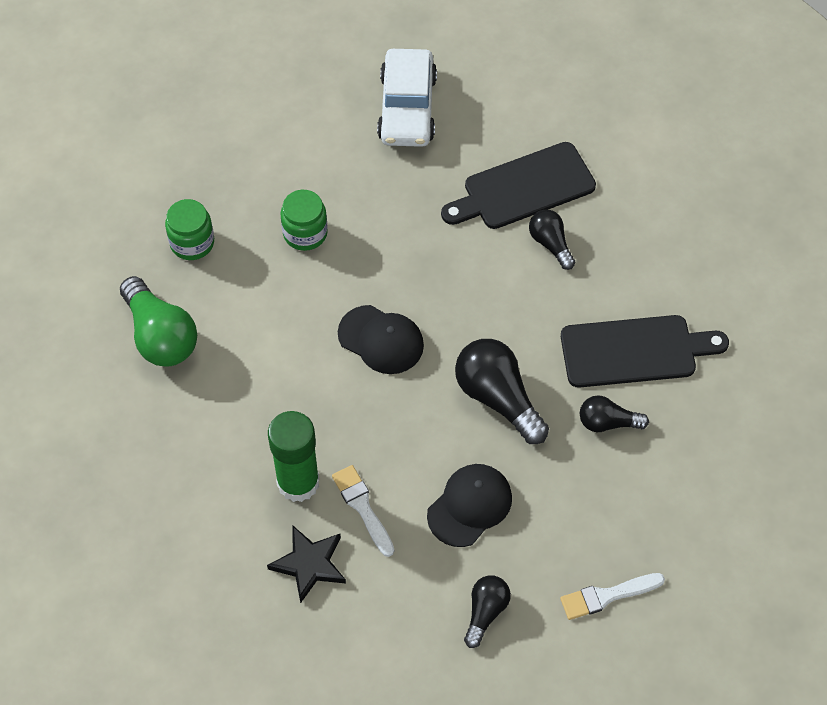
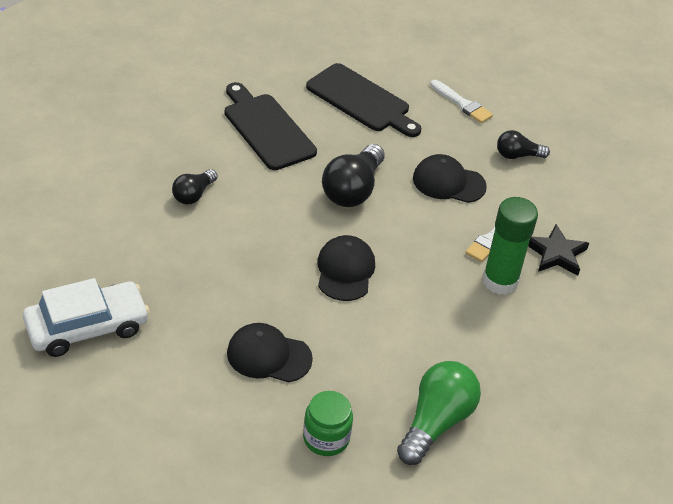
camera: 120 degrees left, 15 degrees down
green jar [281,190,328,251] -> black cap [227,323,313,383]
black cutting board [441,142,596,229] -> black cutting board moved to [306,63,421,137]
black light bulb [580,395,649,432] -> none

